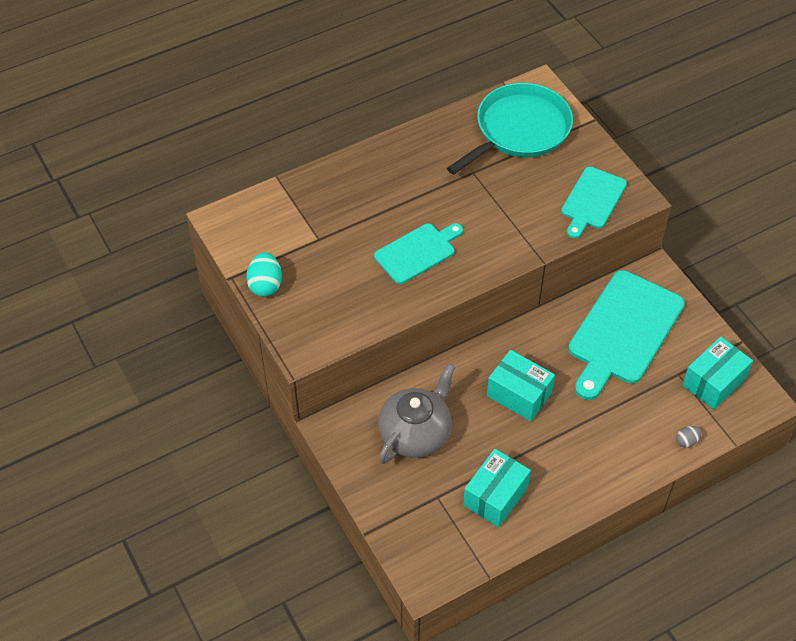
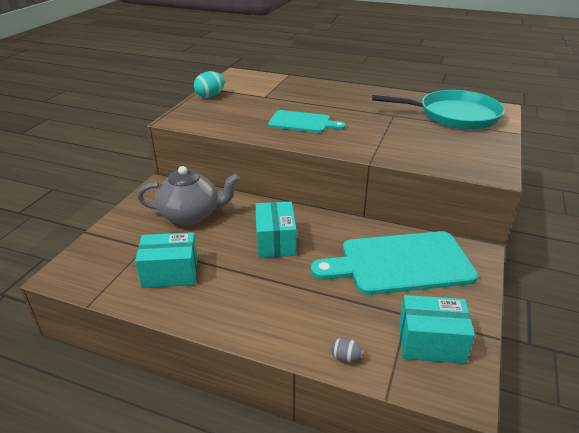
camera: 50 degrees right, 20 degrees down
turquoise cutting board [561,167,627,238] -> none

